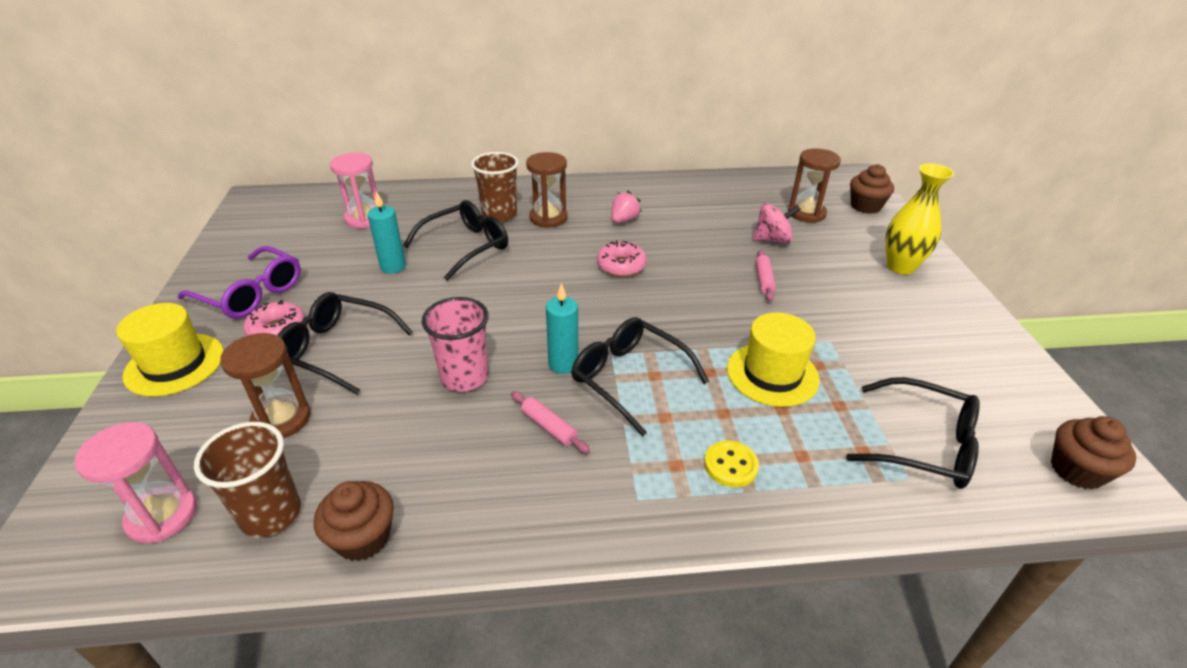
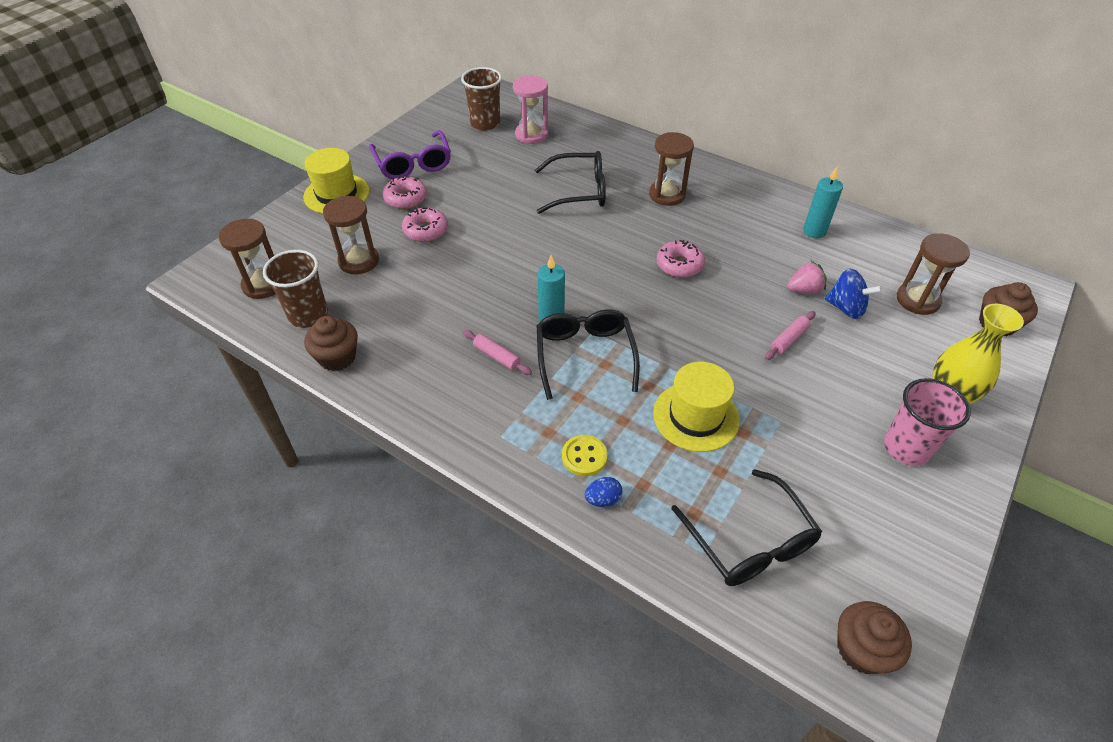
camera: 40 degrees right, 10 degrees up
pink hourglass [75,422,197,543] -> brown hourglass [218,219,276,299]
black glasses [277,292,413,394] -> pink donut [402,207,448,242]
turquoise candle [368,191,406,274] -> turquoise candle moved to [803,167,843,238]
pink cup [422,297,489,392] -> pink cup moved to [884,378,971,466]
brown cup [471,152,519,222] -> brown cup moved to [461,67,502,131]
pink rolling pin [511,391,590,453] -> pink rolling pin turned 45 degrees counterclockwise [463,330,532,375]
pink strawberry [612,191,642,223] -> pink strawberry moved to [787,261,827,294]
pink spinning top [753,203,801,243] -> blue spinning top [825,269,883,319]
none -> blue egg [585,477,622,507]

